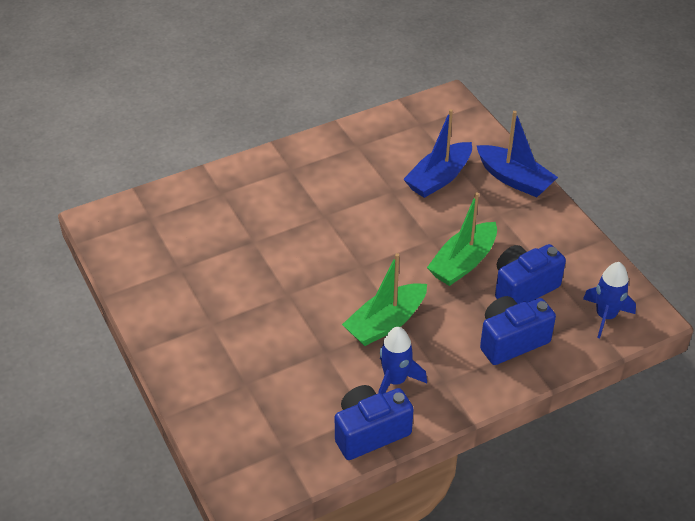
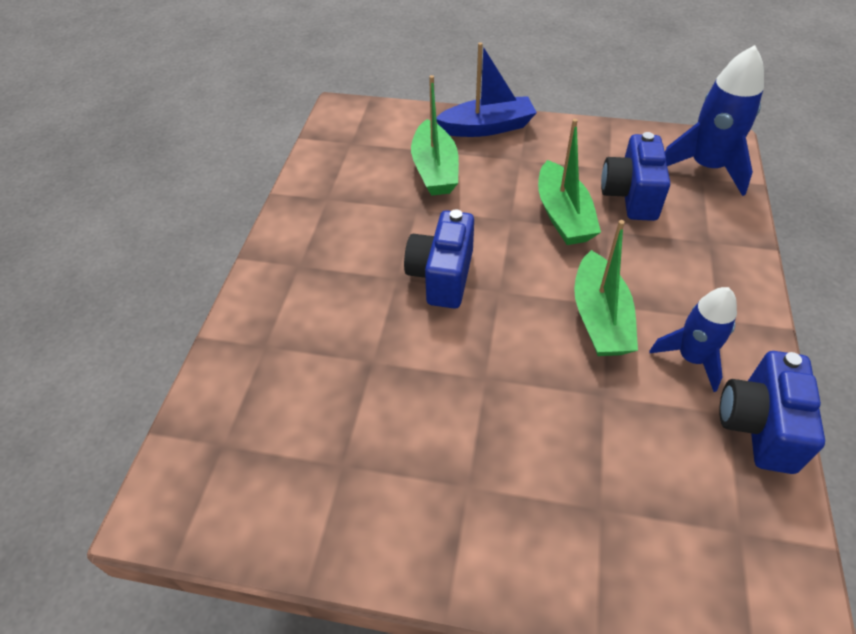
camera: 50 degrees left, 5 degrees up
blue boat [403,109,472,198] -> green boat [411,75,459,196]
blue camera [480,296,556,365] -> blue camera moved to [404,209,474,309]
blue rocket [583,262,636,338] -> blue rocket [665,45,764,196], size x1.52

